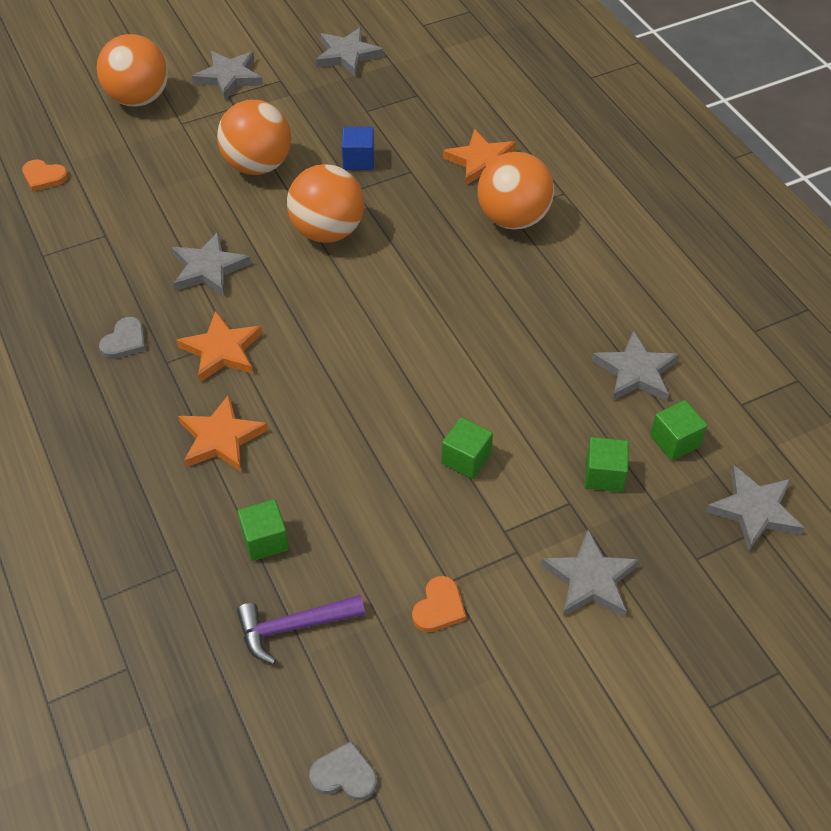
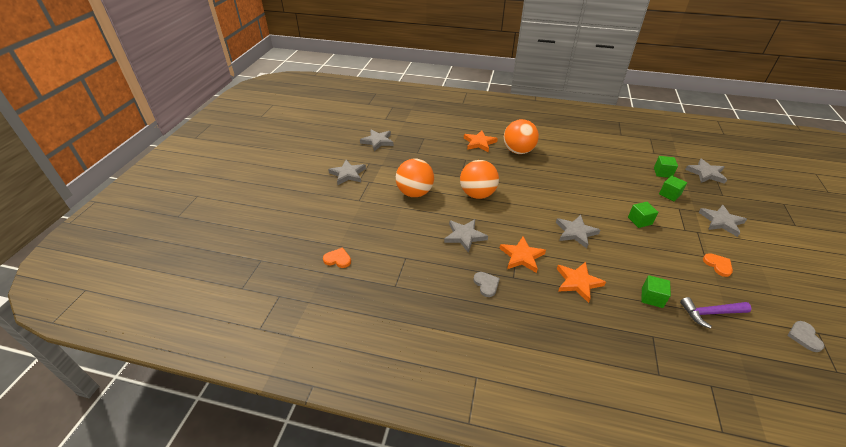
camera: 50 degrees left, 10 degrees down
orange heart [22,159,68,191] -> orange heart turned 135 degrees counterclockwise [323,247,351,268]
orange ball [97,34,168,106] -> none
purple hammer [237,595,365,664] -> purple hammer turned 60 degrees clockwise [680,297,752,328]
grey heart [309,741,377,800] -> grey heart turned 45 degrees counterclockwise [787,321,824,352]
blue cube [342,127,374,170] -> none
grey star [592,330,680,401] -> grey star moved to [556,215,600,248]

